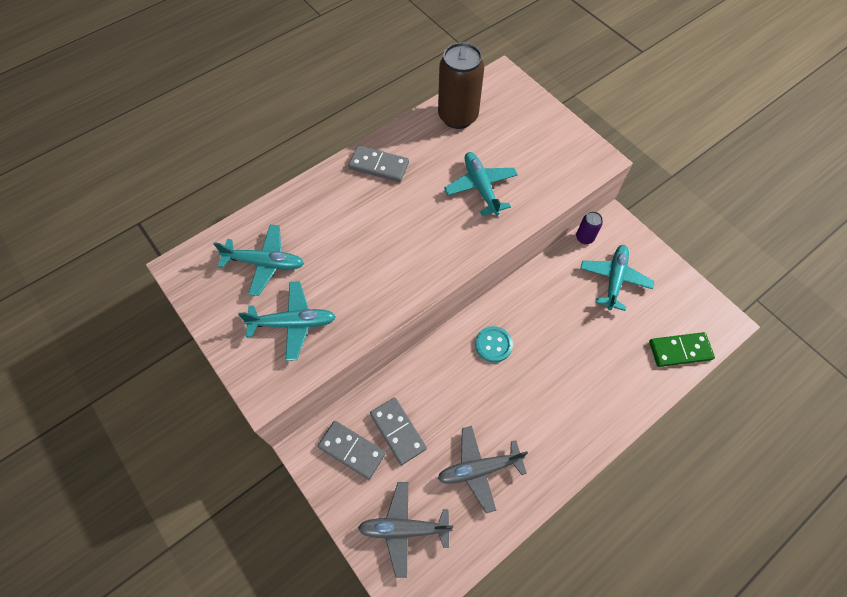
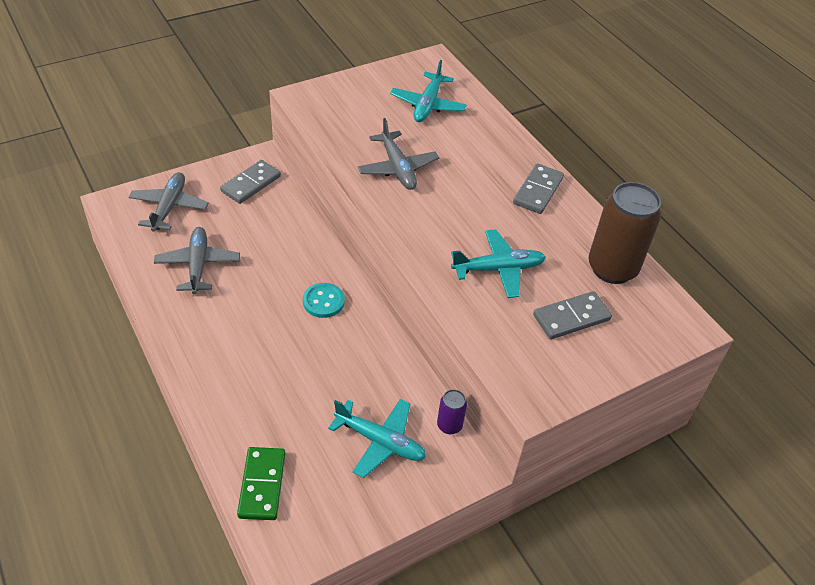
camera: 95 degrees right, 15 degrees down
turquoise plane [238,281,336,361] -> none
grey domino [370,397,427,465] -> grey domino moved to [533,291,612,339]
none -> grey plane [358,118,439,190]

